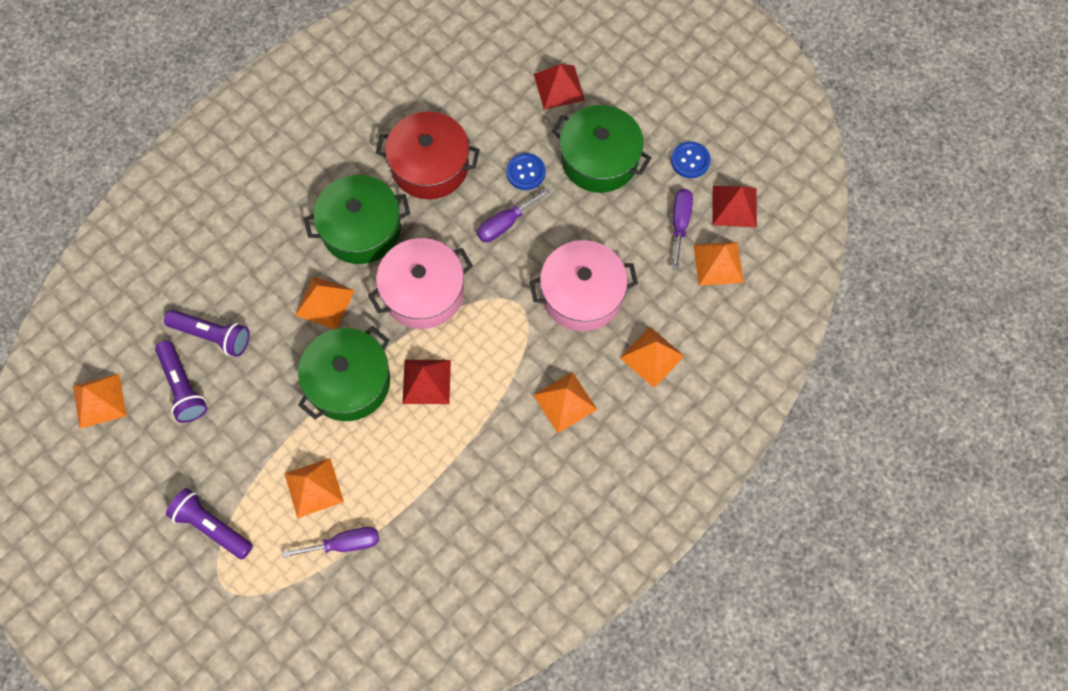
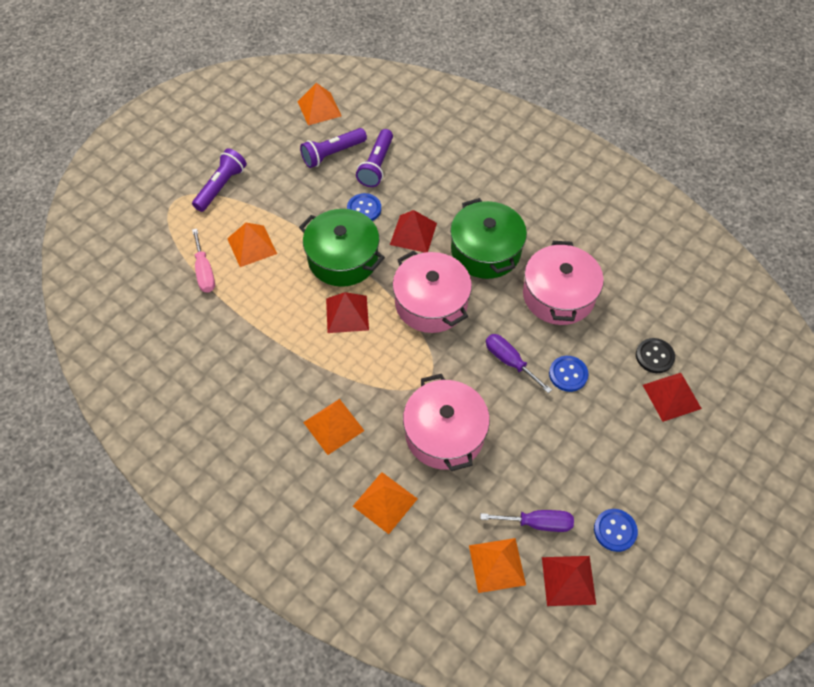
camera: 85 degrees right, 10 degrees down
purple screwdriver [282,527,379,558] -> pink screwdriver [192,229,215,293]
orange pyramid [295,276,355,329] -> red pyramid [390,210,437,253]
red pot [376,111,480,199] -> pink pot [523,241,604,325]
green pot [552,105,651,193] -> none
none -> blue button [347,193,381,221]
none -> black button [636,338,675,373]

